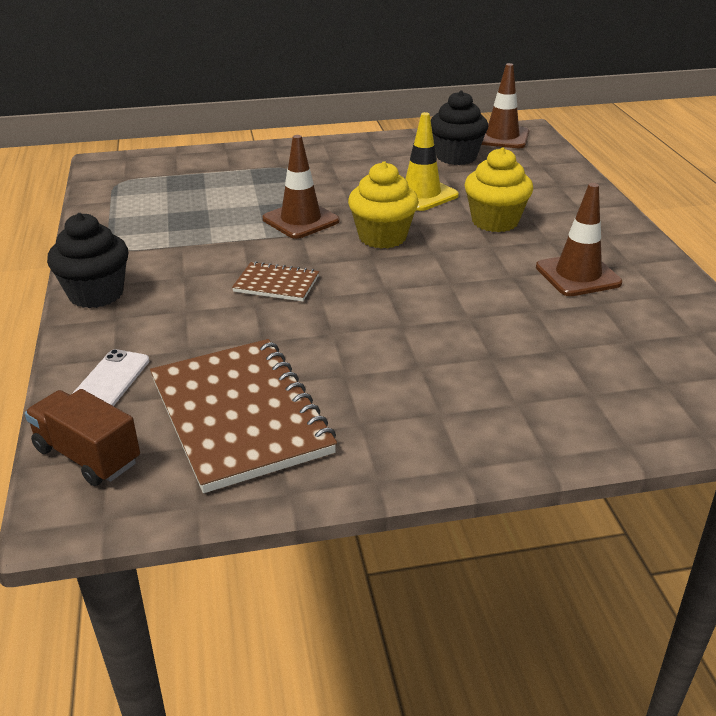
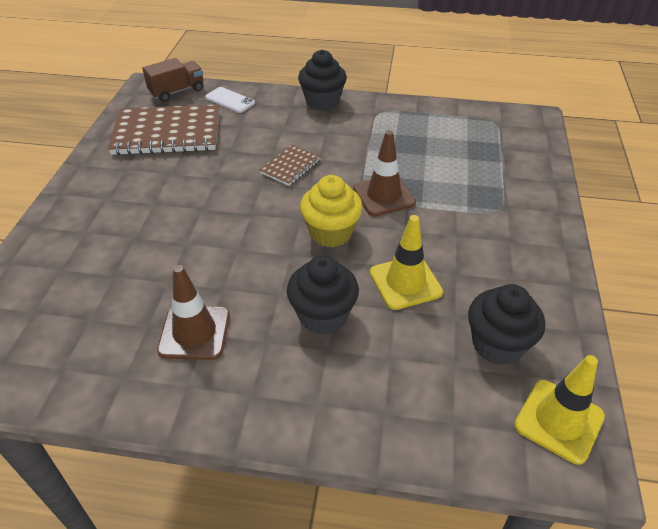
camera: 110 degrees right, 10 degrees up
yellow cupcake [464,147,533,232] -> black cupcake [287,256,359,335]
brown traffic cone [481,63,529,148] -> yellow traffic cone [514,355,605,465]

